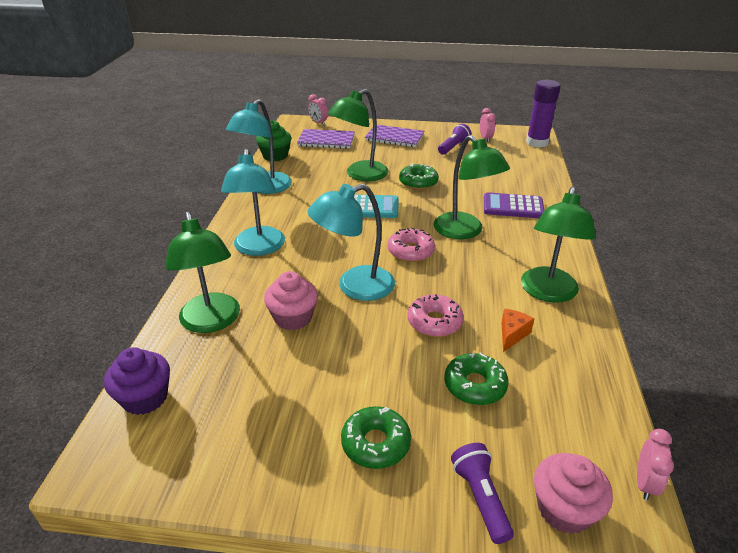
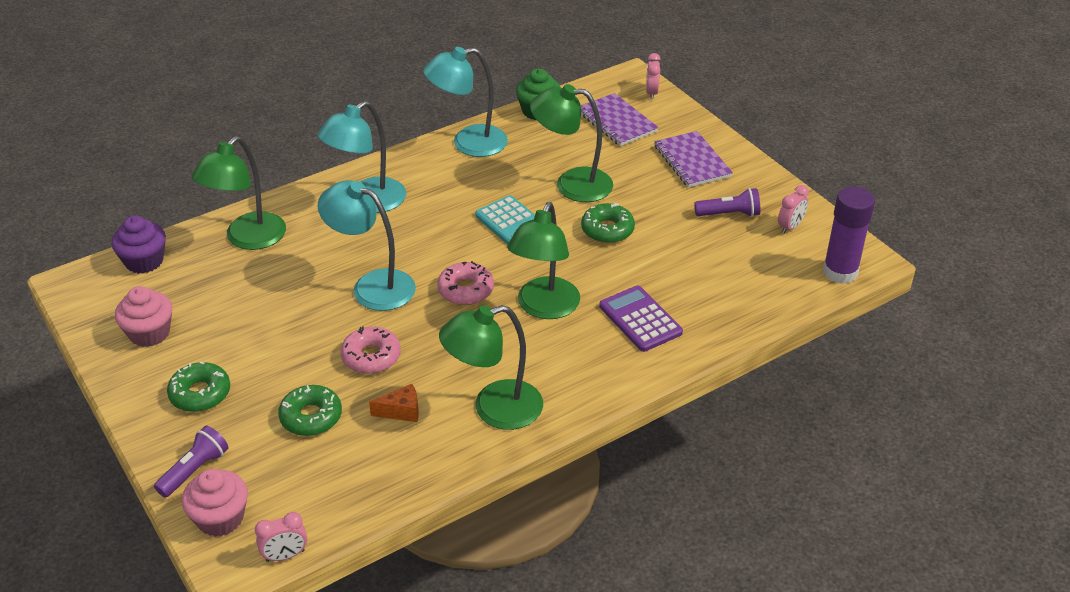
camera: 50 degrees right, 5 degrees up
pink cupcake [264,271,318,330] -> pink cupcake moved to [115,286,172,347]

